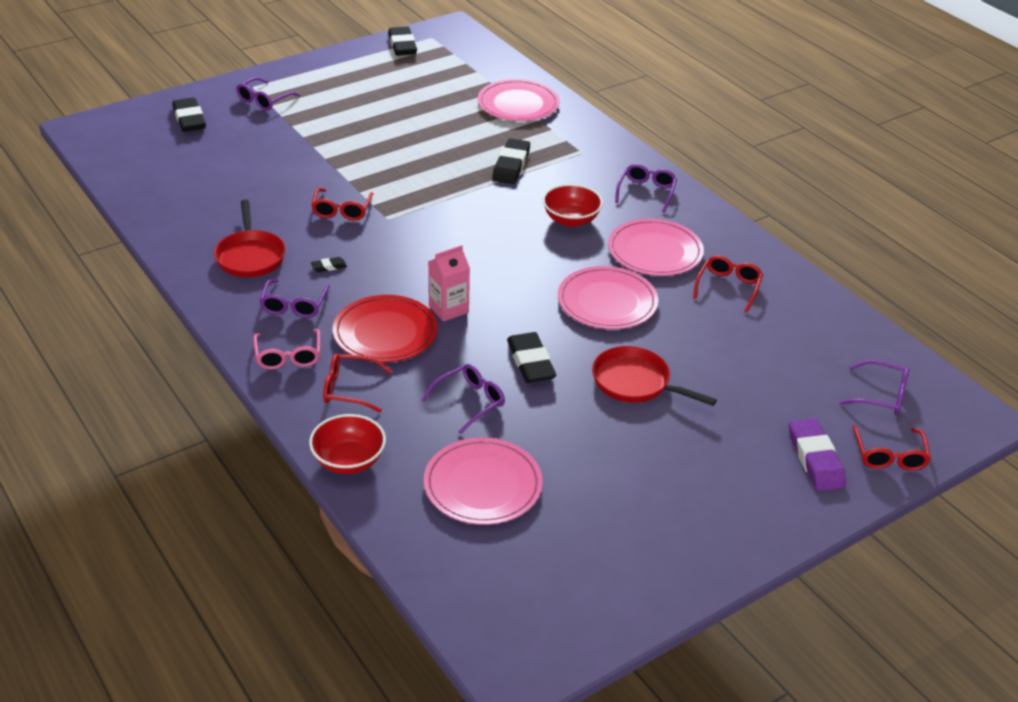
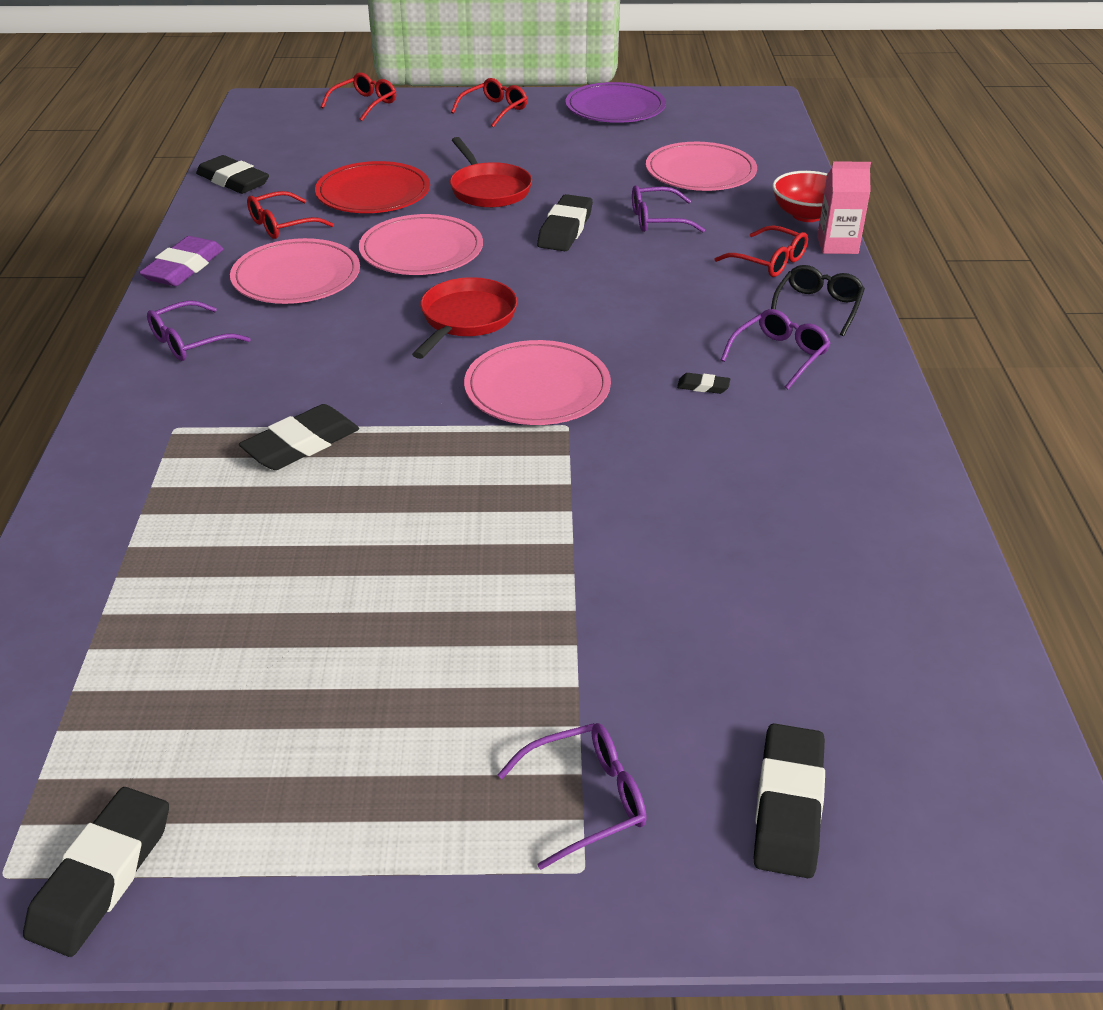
camera: 145 degrees left, 0 degrees up
red pan [214,200,286,277] -> red pan moved to [412,277,517,359]
pink glasses [253,329,321,369] -> black glasses [771,265,865,336]
red glasses [311,188,373,221] -> red glasses moved to [451,78,527,128]
red plate [333,295,438,362] -> red plate moved to [315,161,430,213]
pink carton [428,245,470,322] -> pink carton moved to [817,161,871,254]
pink plate [477,79,560,121] -> pink plate moved to [464,340,611,425]
red bowl [543,184,603,227] -> none
purple eraser [789,418,846,491] -> purple eraser moved to [139,236,224,286]
purple glasses [840,360,909,414] -> none
none -> black eraser [196,155,269,194]
none -> purple plate [565,82,666,123]

